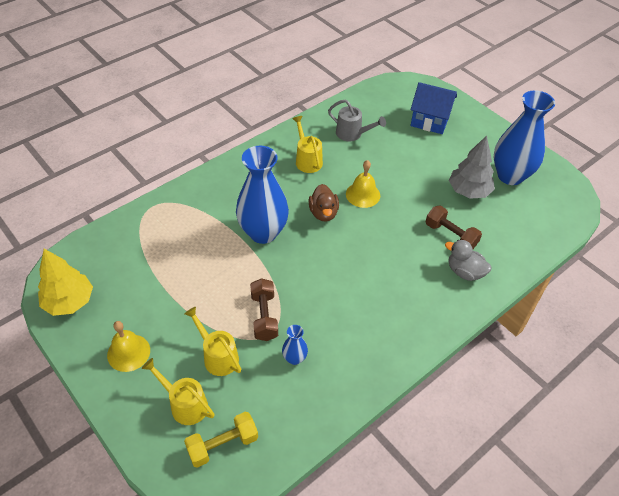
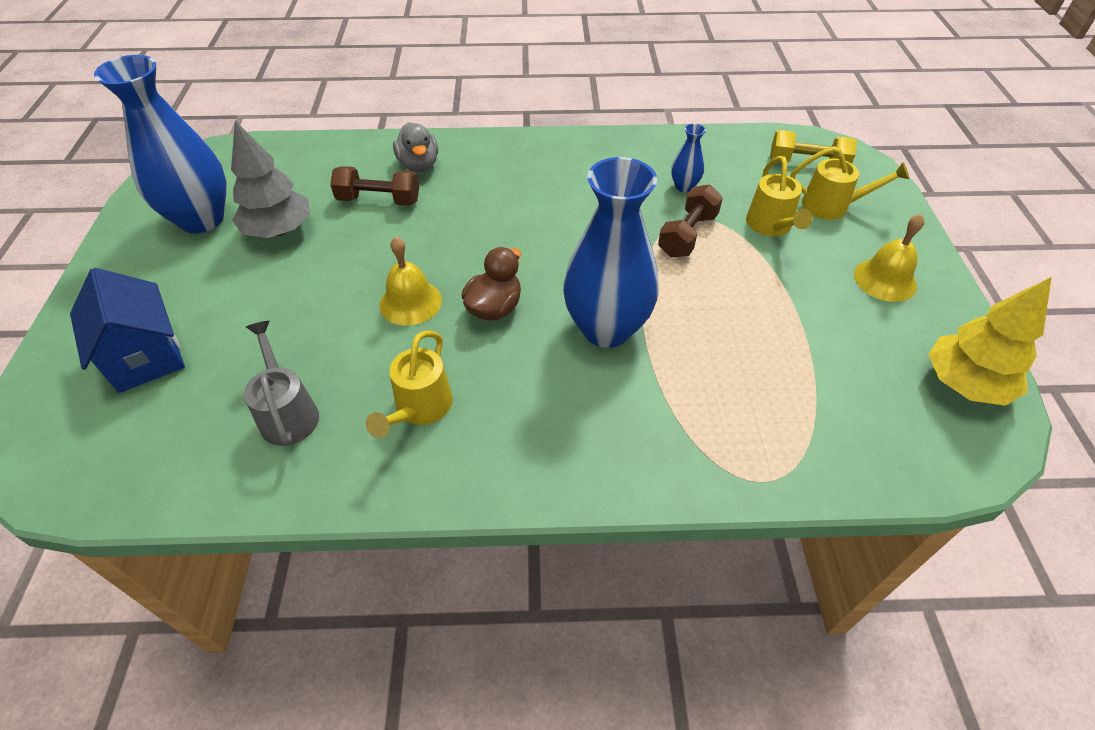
camera: 140 degrees left, 0 degrees up
yellow watering can [142,358,215,425] -> yellow watering can turned 60 degrees counterclockwise [790,146,910,220]
brown dumbbell [426,206,482,249] -> brown dumbbell turned 75 degrees counterclockwise [330,166,419,206]

